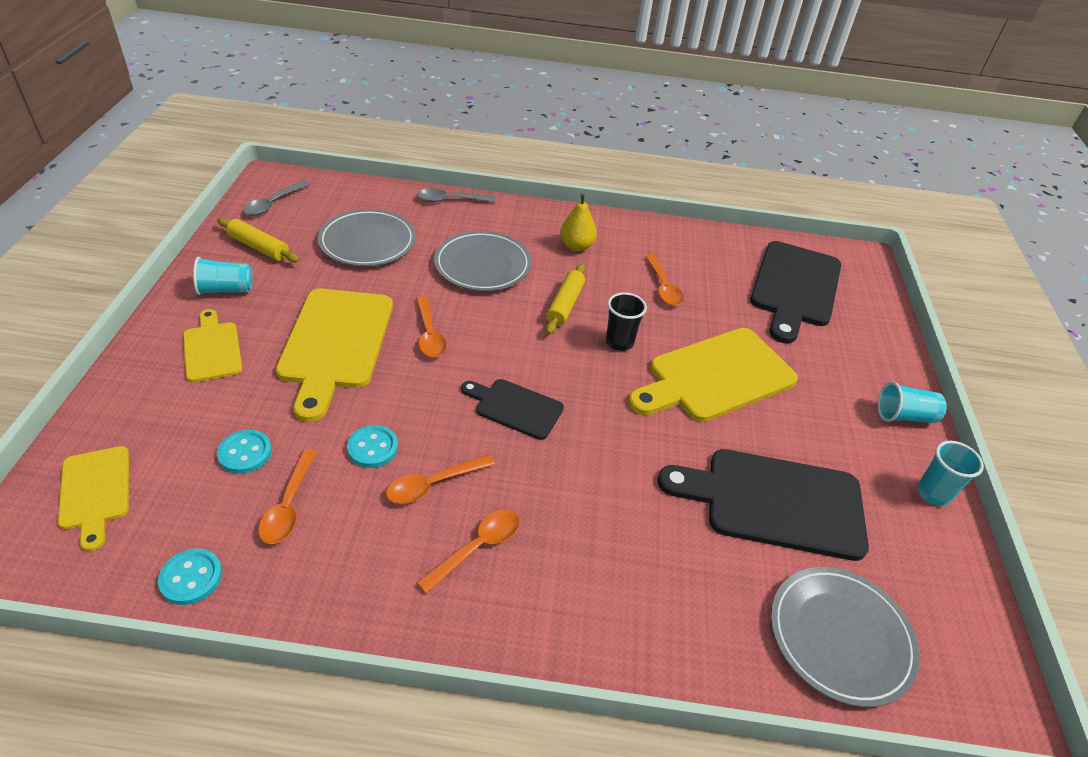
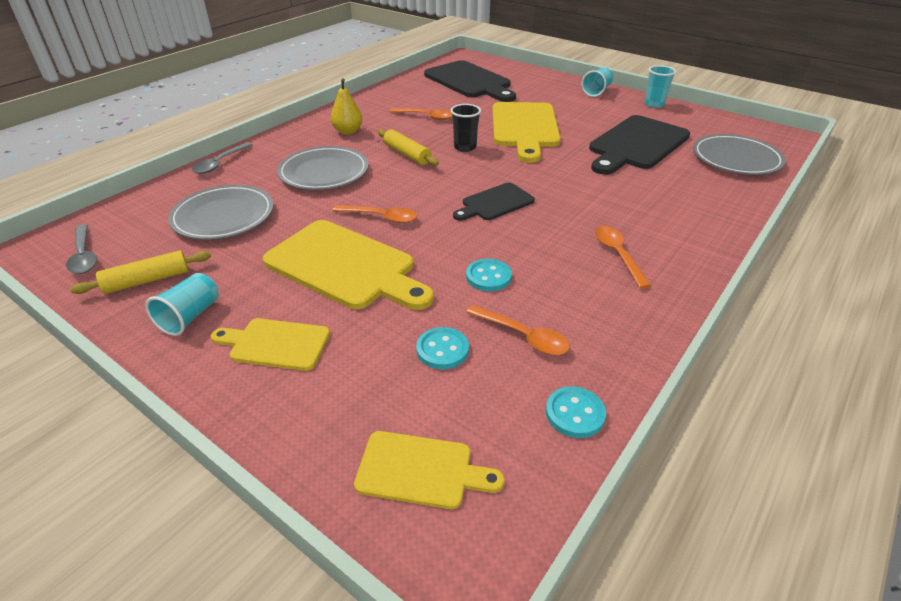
camera: 55 degrees left, 5 degrees down
orange spoon [386,455,495,504] -> none

